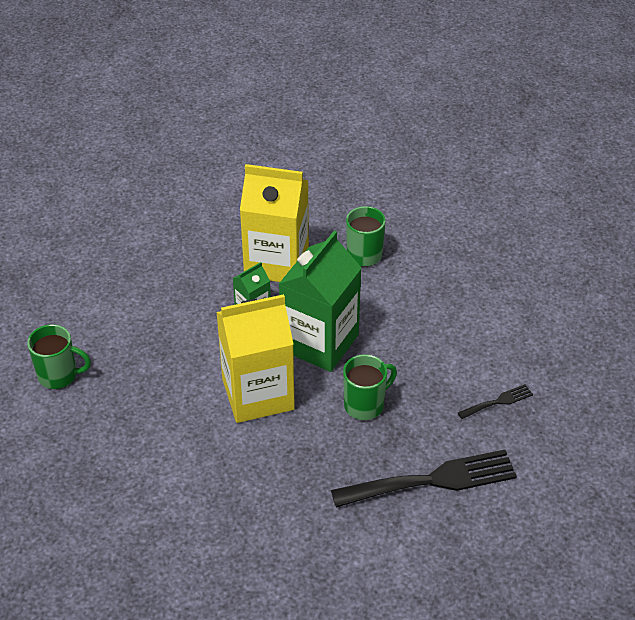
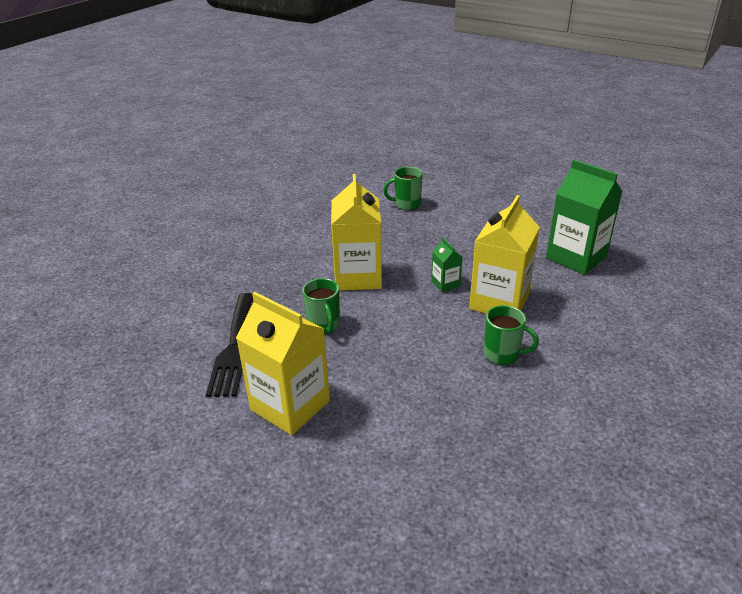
camera: 105 degrees right, 10 degrees down
green mug [27,324,91,389] -> green mug turned 60 degrees clockwise [383,167,423,210]
green carton [279,231,362,372] -> green carton moved to [546,160,623,275]
black fork [458,384,533,419] -> yellow carton [236,292,330,435]

